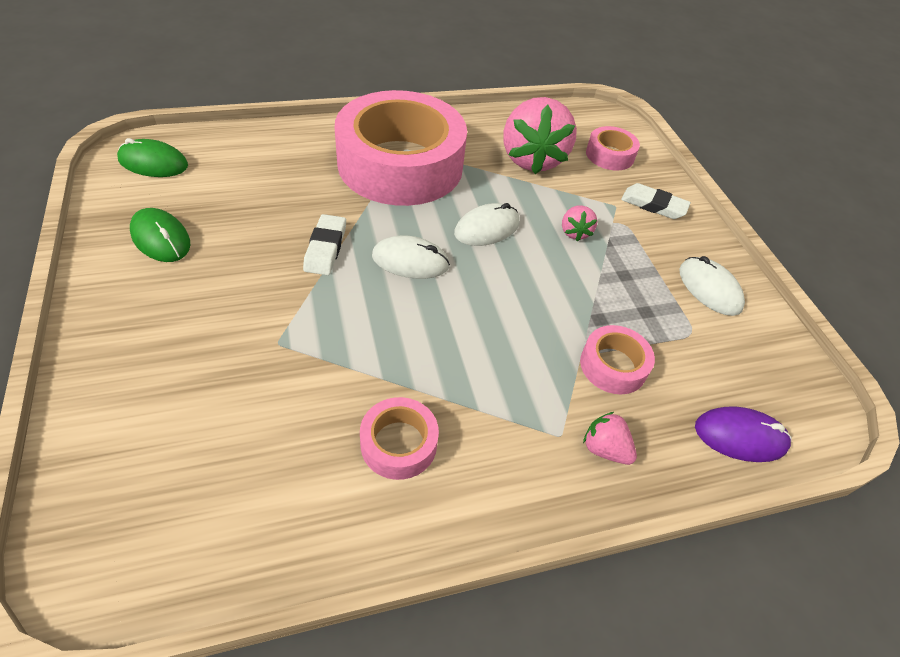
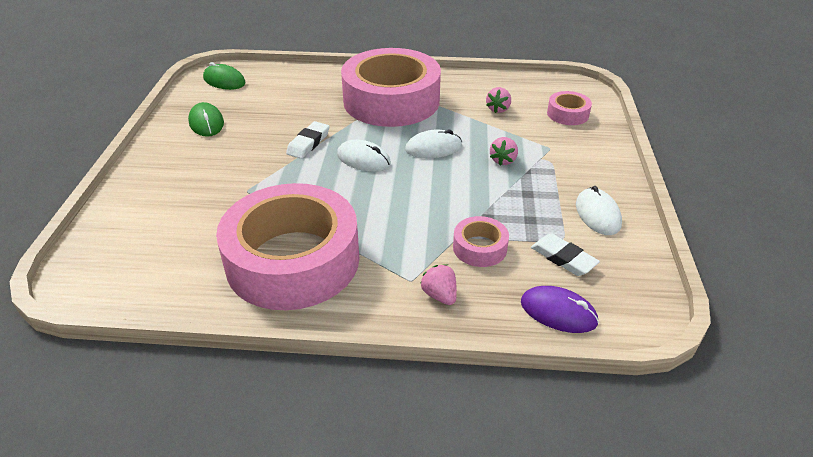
camera: 25 degrees right, 10 degrees down
pink tape [360,397,439,480] -> pink tape [216,183,359,310], size x2.40
pink strawberry [503,97,577,174] -> pink strawberry [486,87,511,113], size x0.44
white eraser [621,183,691,219] -> white eraser moved to [531,234,600,276]

